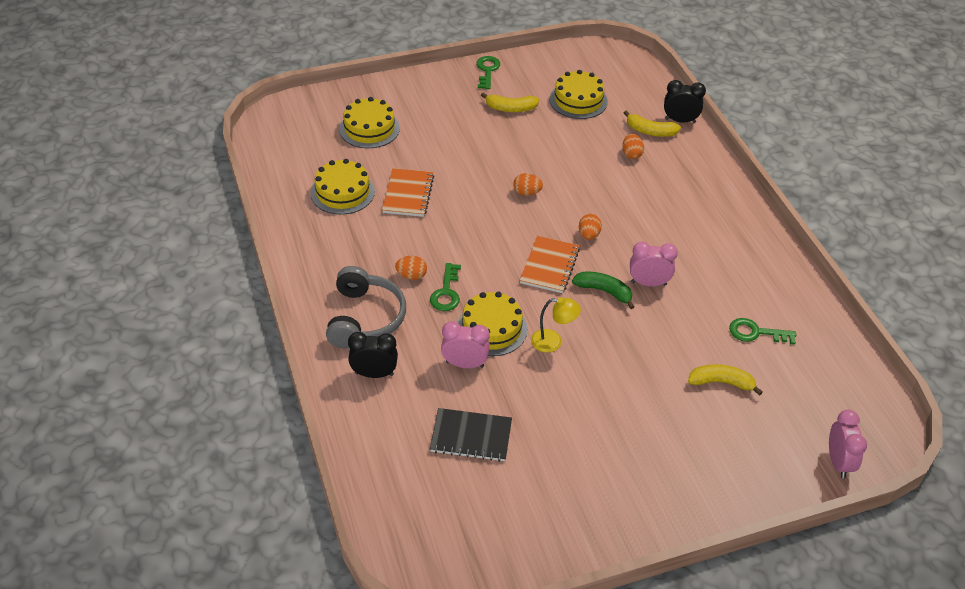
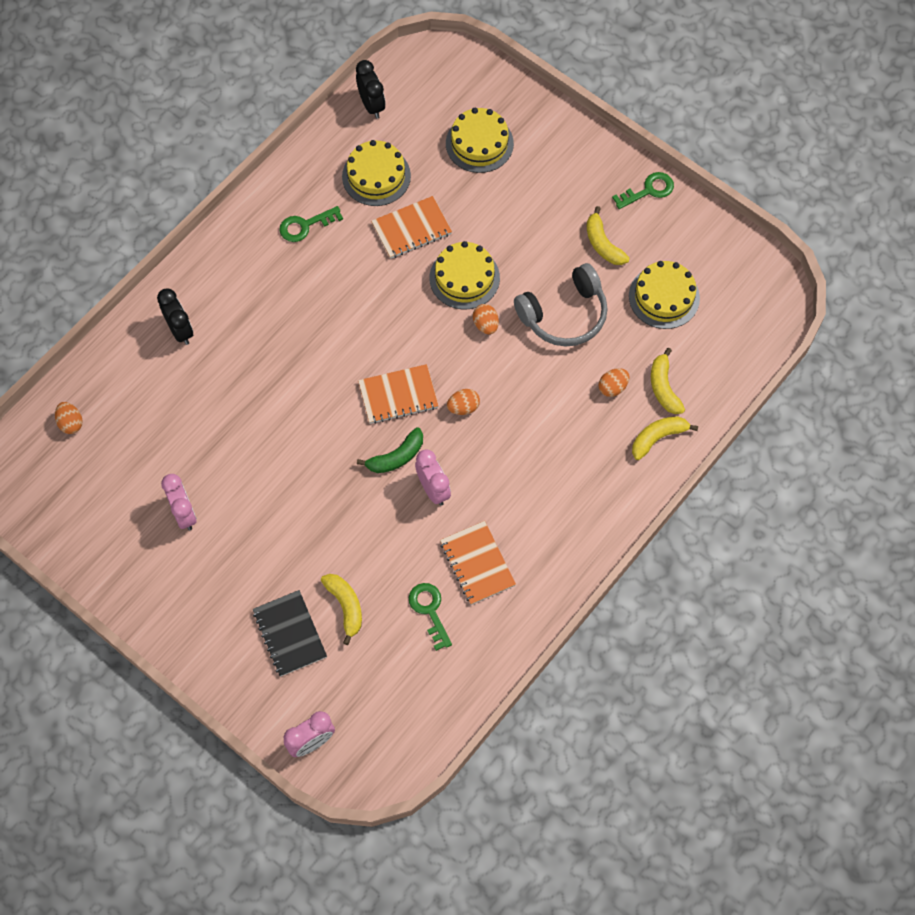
camera: 60 degrees right, 20 degrees up
grey headphones [326,266,406,348] -> grey headphones moved to [514,263,608,347]
orange egg [395,256,427,280] -> orange egg moved to [55,402,83,434]
green key [430,263,461,311] -> green key moved to [279,206,343,242]
black notebook [430,408,512,462] -> black notebook moved to [253,590,327,677]
pink clock [441,321,490,368] -> pink clock moved to [161,474,197,530]
yellow cake [457,292,528,356] -> yellow cake moved to [430,241,500,309]
yellow lamp [531,297,581,352] -> none
green banana [572,272,634,309] -> green banana turned 60 degrees clockwise [357,427,423,473]
black clock [664,80,706,123] -> black clock moved to [356,60,386,119]
none -> orange notebook [440,521,516,605]
none -> yellow banana [632,416,698,460]

